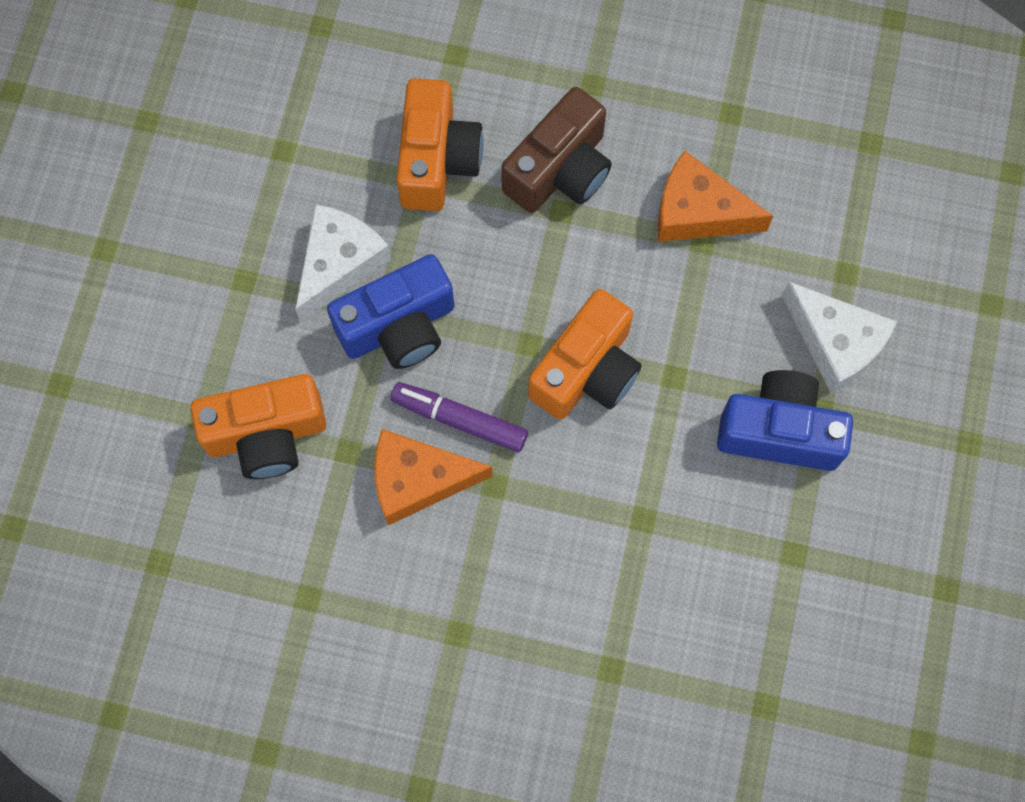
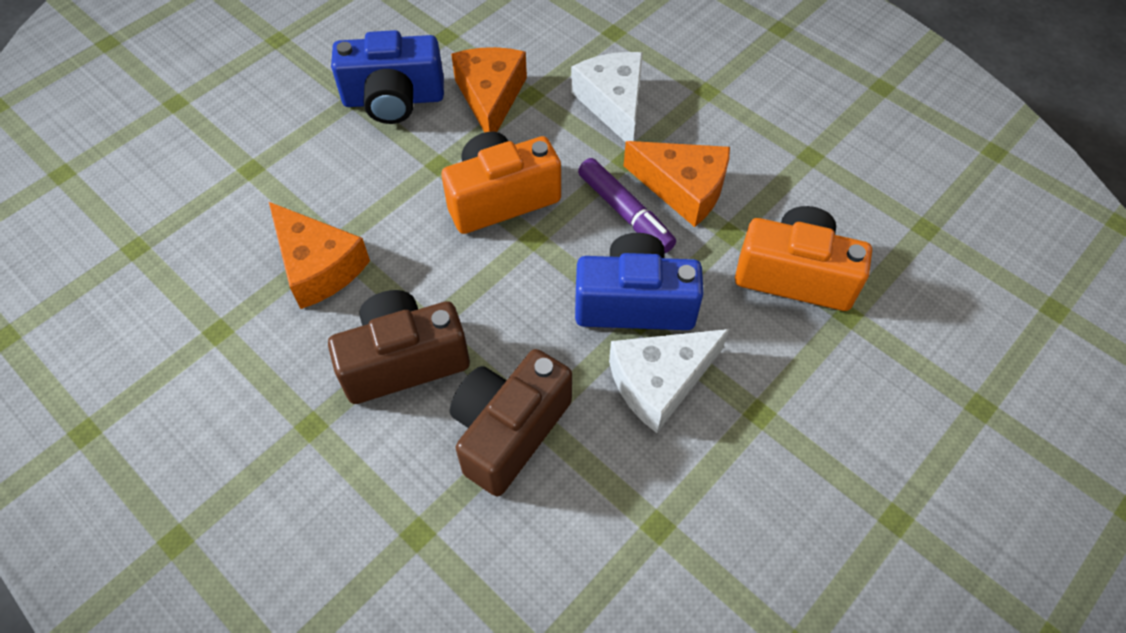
camera: 150 degrees left, 15 degrees down
orange camera [396,78,484,211] -> brown camera [450,349,572,496]
blue camera [717,370,853,471] -> blue camera turned 45 degrees counterclockwise [331,30,444,124]
white cheese [782,282,897,393] -> white cheese moved to [571,52,643,142]
none -> orange cheese [451,47,527,133]

